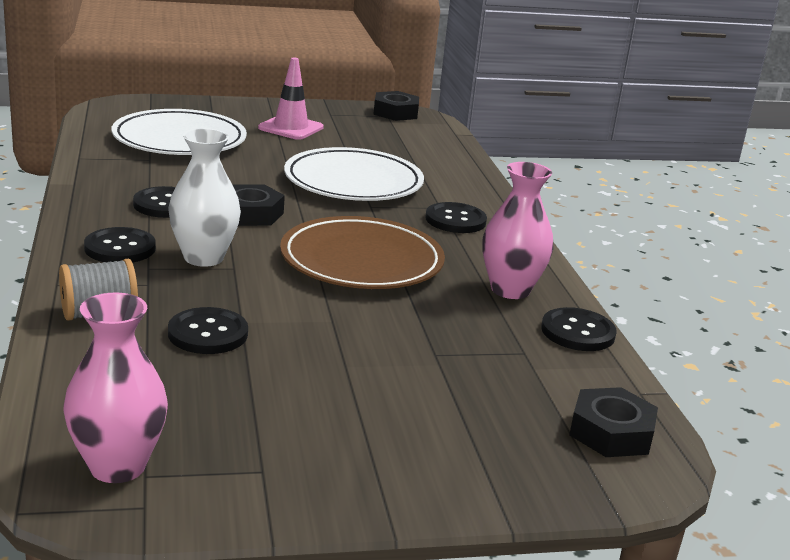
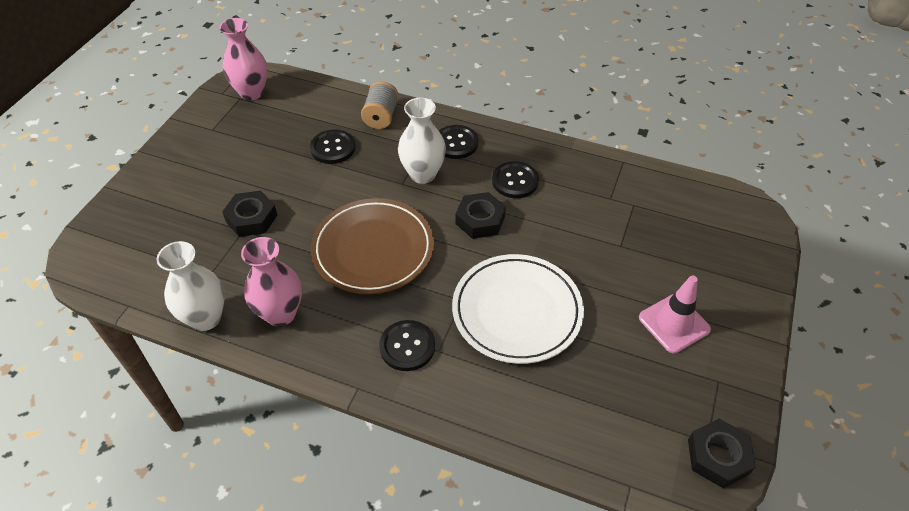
camera: 125 degrees right, 25 degrees up
white plate [112,109,247,155] -> none
black button [541,307,617,351] -> white vase [157,241,225,331]
black nut [569,387,658,457] -> black nut moved to [222,191,277,237]

